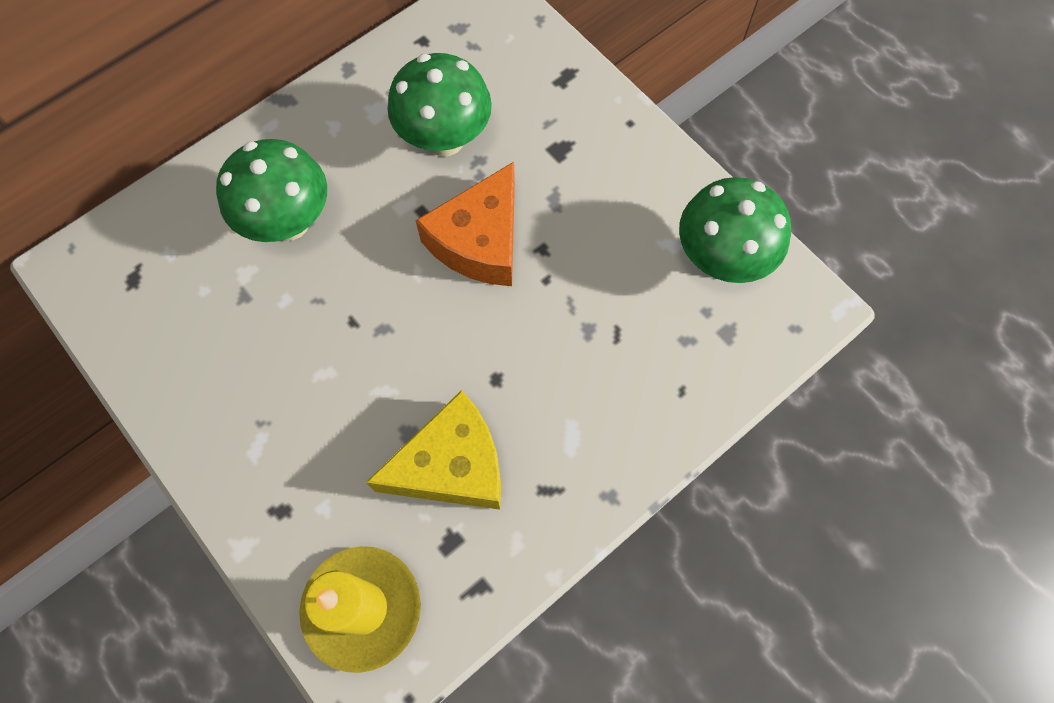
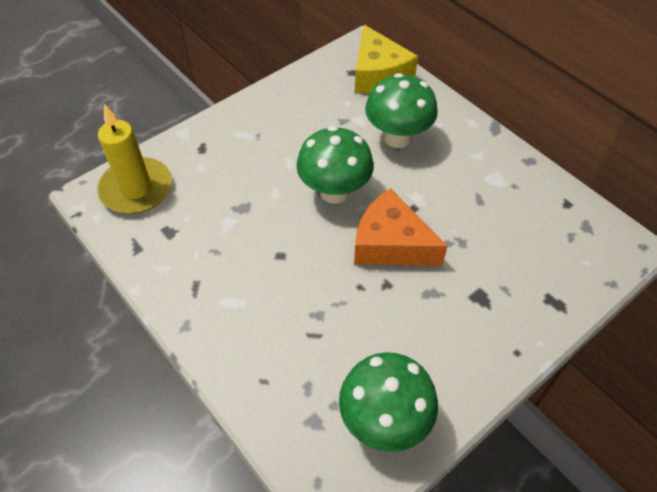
camera: 90 degrees right, 15 degrees down
yellow cheese [366,390,501,510] -> yellow cheese moved to [355,25,418,93]
green mushroom [387,53,492,157] -> green mushroom moved to [296,126,374,204]

